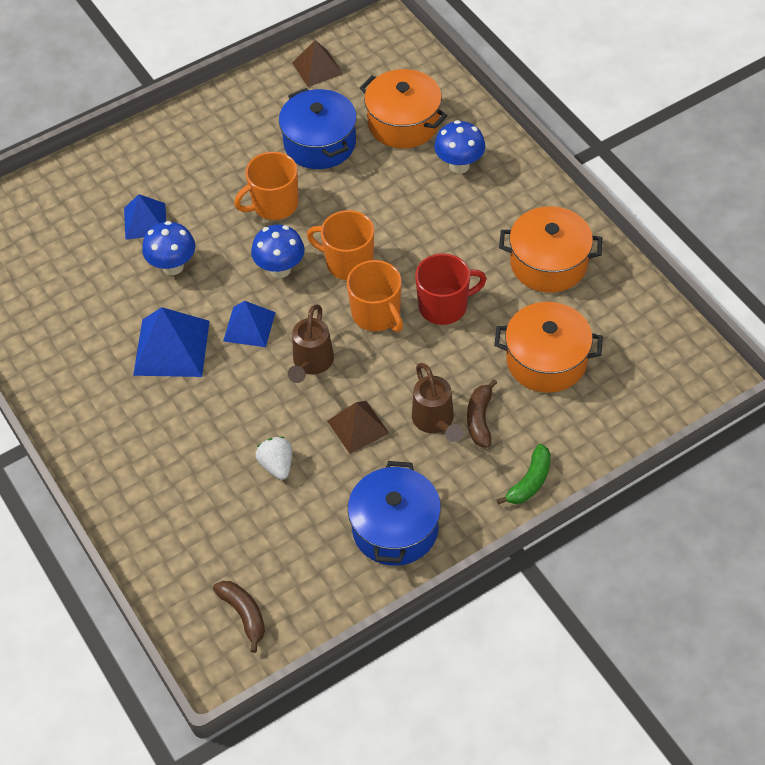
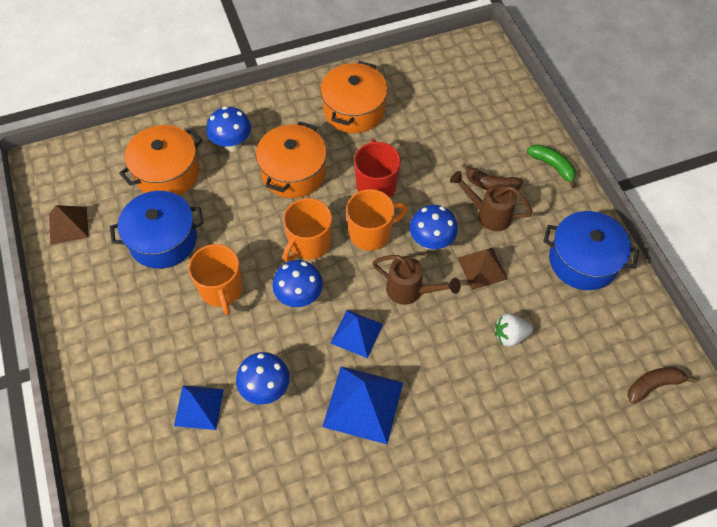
camera: 80 degrees left, 5 degrees up
brown watering can [412,363,463,442] -> brown watering can turned 150 degrees counterclockwise [450,171,533,231]
orange pot [494,302,603,393] -> orange pot moved to [256,121,327,198]
none -> blue mushroom [410,205,458,251]

